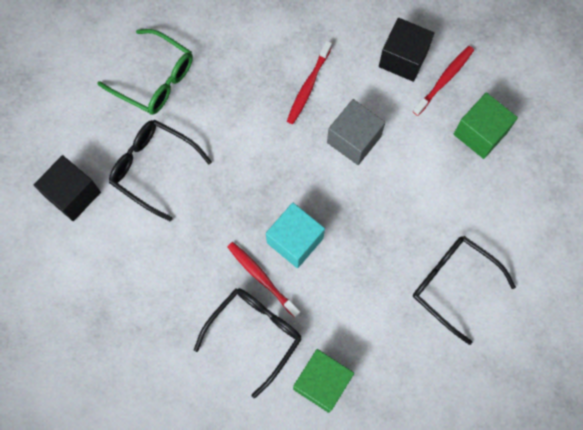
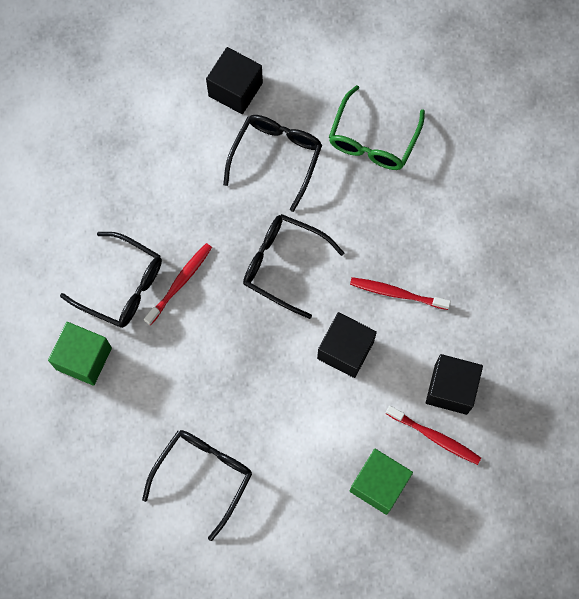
camera: 80 degrees right, 0 degrees up
turquoise cube [266,203,325,268] -> none
grey cube [327,99,385,165] -> black cube [317,312,377,378]
none -> black glasses [243,214,344,319]

